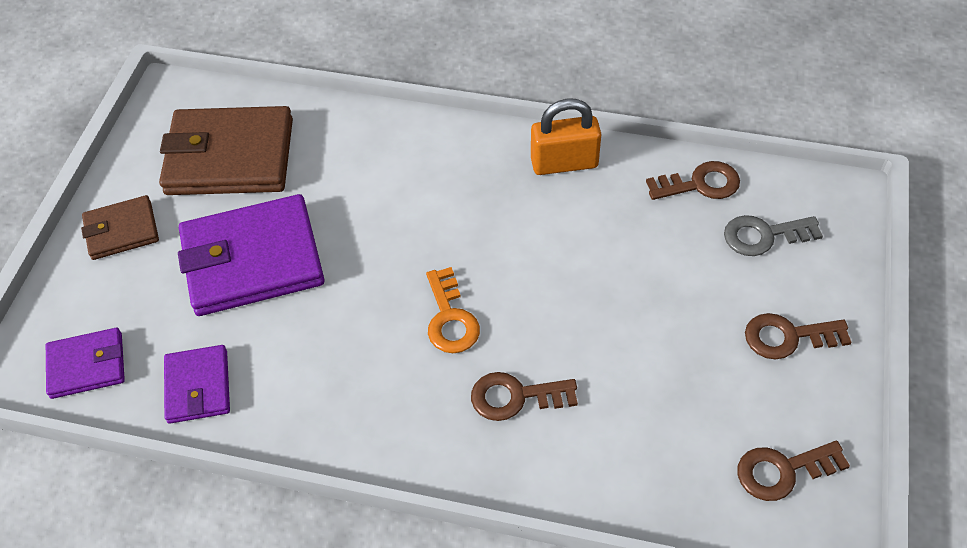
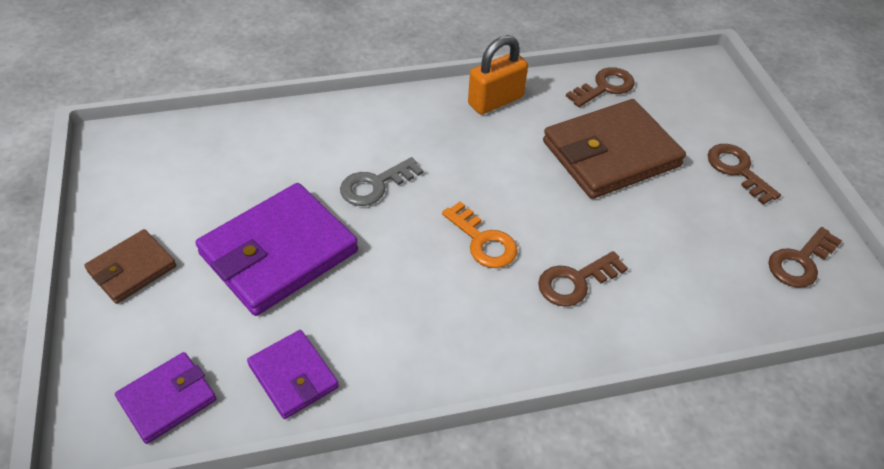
camera: 30 degrees left, 5 degrees down
brown wallet [159,106,293,195] -> brown wallet moved to [543,99,686,199]
grey key [724,215,823,256] -> grey key moved to [340,157,423,206]
brown key [745,313,852,359] -> brown key turned 90 degrees clockwise [708,144,781,205]

